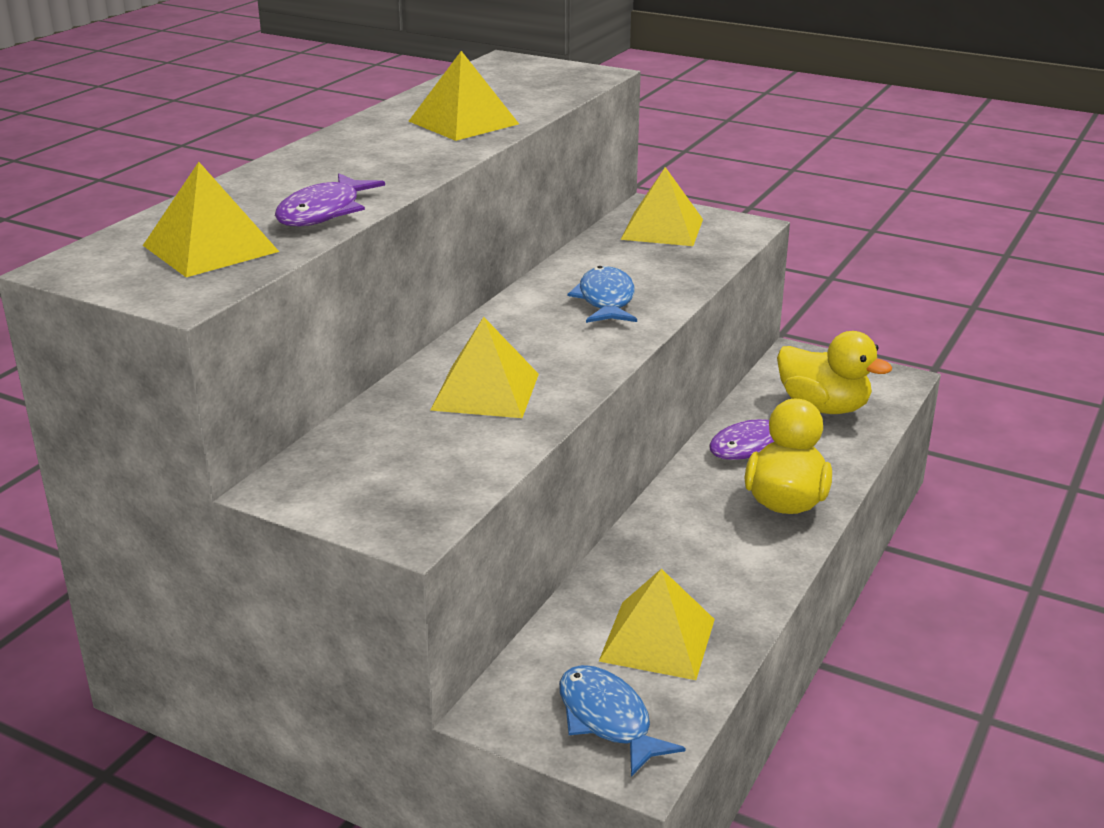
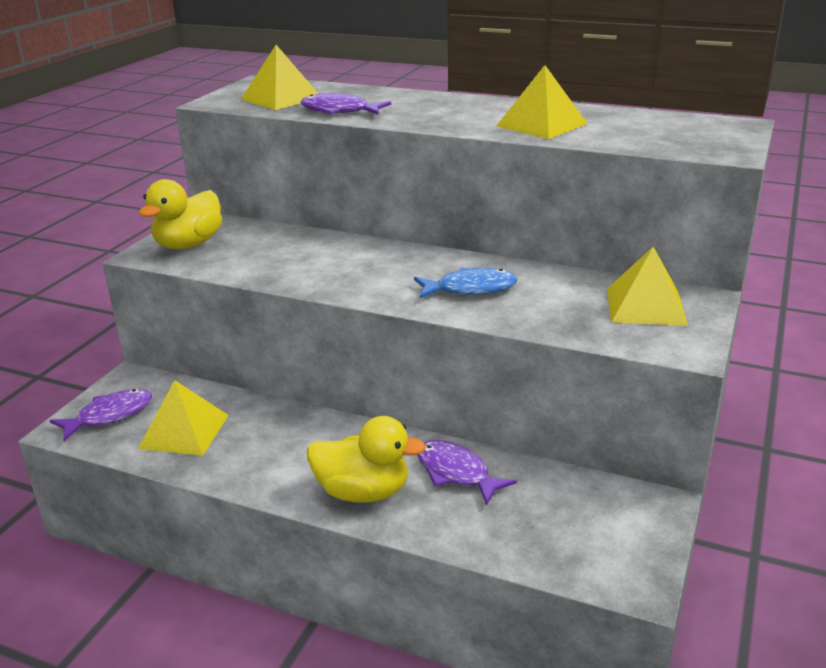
camera: 85 degrees right, 0 degrees up
yellow pyramid [430,317,539,418] -> none
blue fish [559,665,686,777] -> purple fish [50,389,152,441]
yellow duck [777,331,892,414] -> yellow duck moved to [139,179,222,250]

